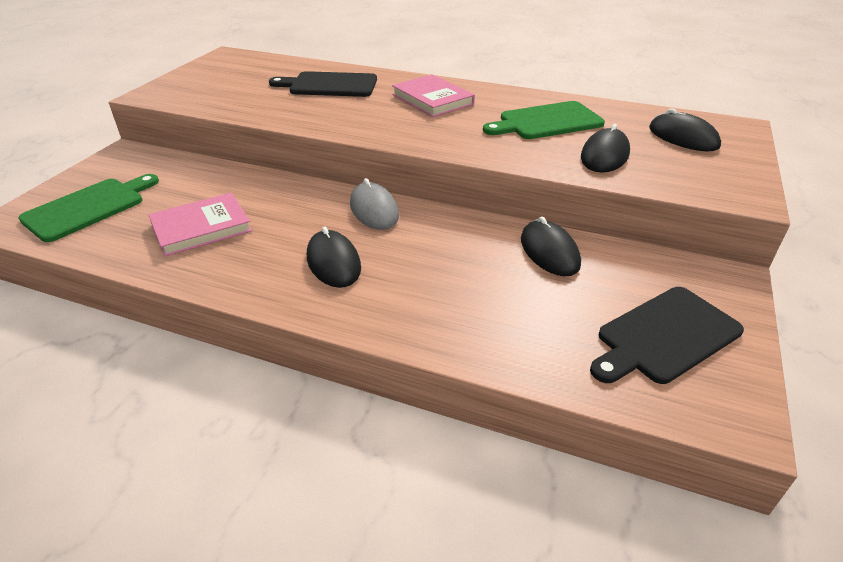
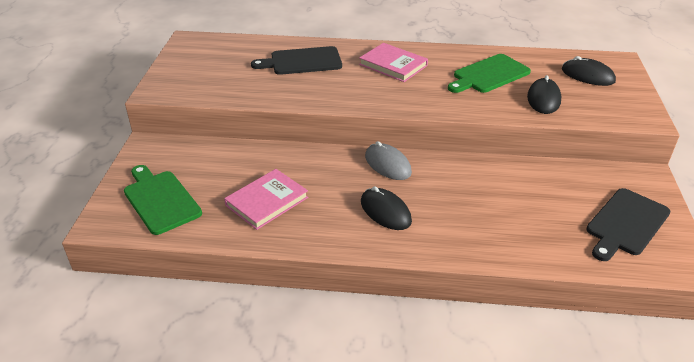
camera: 15 degrees left, 0 degrees up
green cutting board [19,174,159,242] -> green cutting board turned 60 degrees counterclockwise [124,165,202,235]
black mouse [521,217,581,276] -> none

